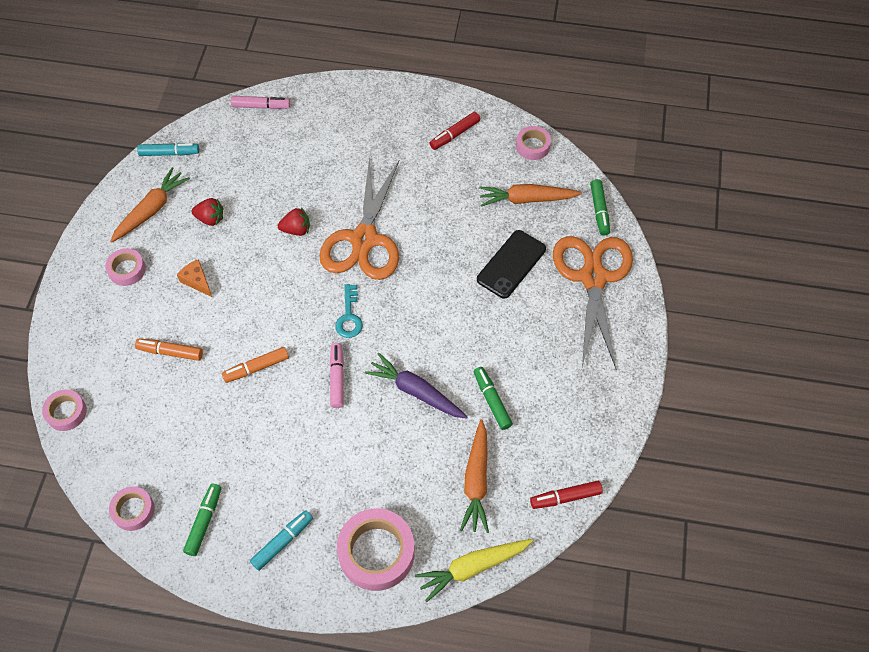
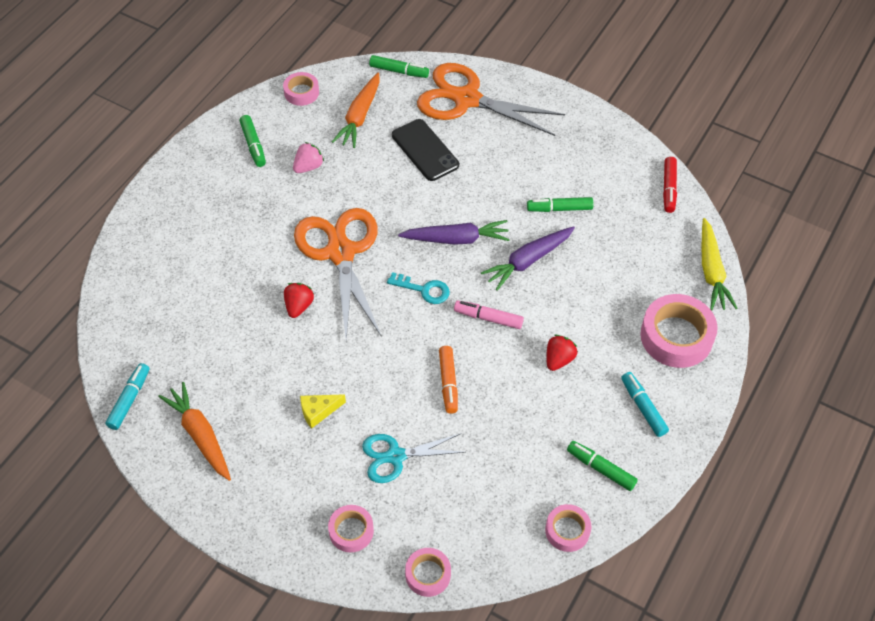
camera: 70 degrees left, 5 degrees down
pink tape [105,248,146,286] -> pink tape moved to [328,505,374,552]
orange marker [135,339,203,361] -> turquoise scissors [362,433,465,483]
orange cheese [177,259,213,298] -> yellow cheese [300,394,346,429]
red strawberry [191,198,223,226] -> red strawberry moved to [546,335,578,371]
pink marker [231,96,290,109] -> none
orange scissors [319,157,399,280] -> orange scissors turned 135 degrees counterclockwise [294,208,381,340]
red marker [430,112,480,150] -> green marker [240,115,266,167]
orange carrot [460,419,489,533] -> none
none -> pink strawberry [293,142,324,173]
none -> purple carrot [398,220,510,245]

